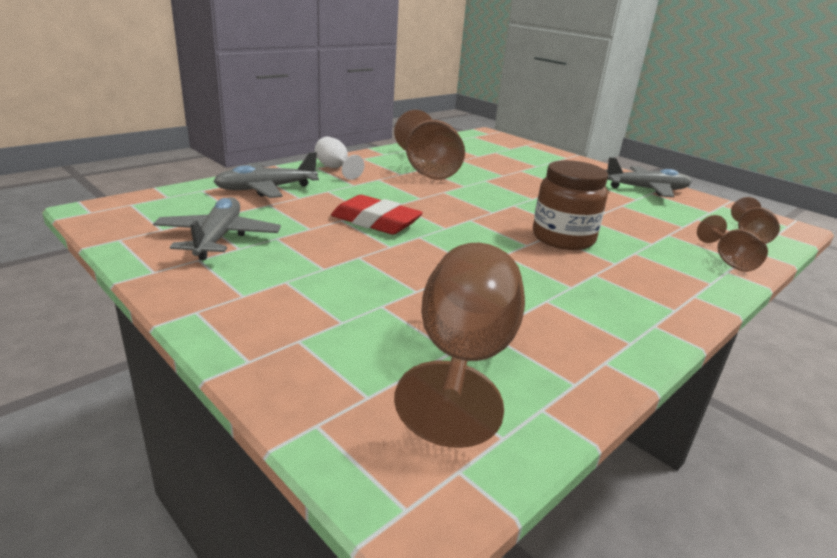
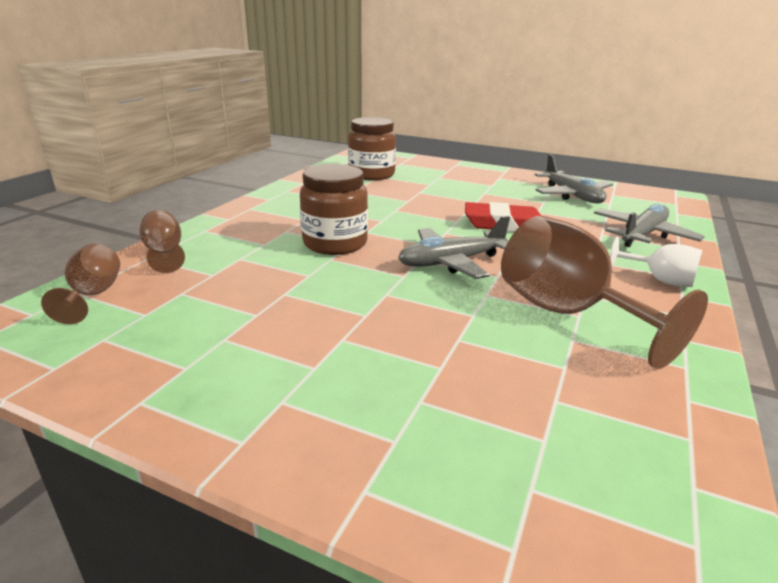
camera: 160 degrees right, 0 degrees up
brown goblet [394,243,525,448] -> brown jar [348,117,396,180]
grey plane [606,157,691,197] -> grey plane moved to [398,216,510,279]

